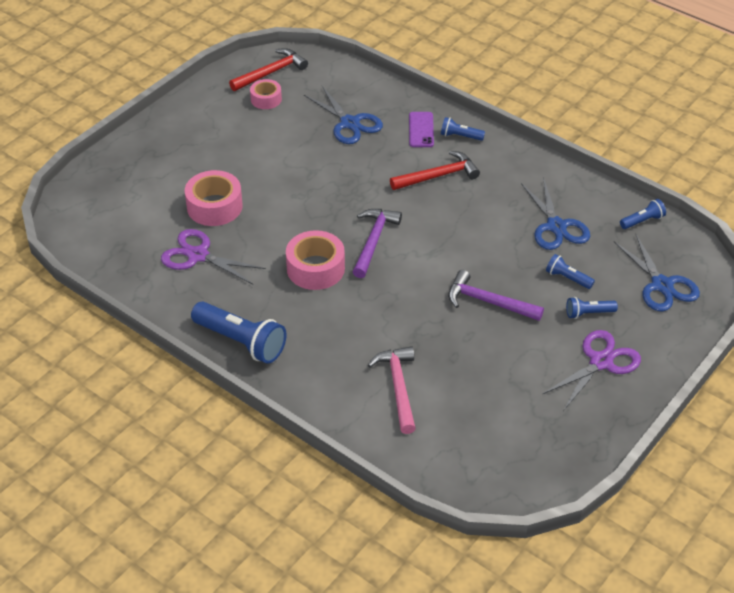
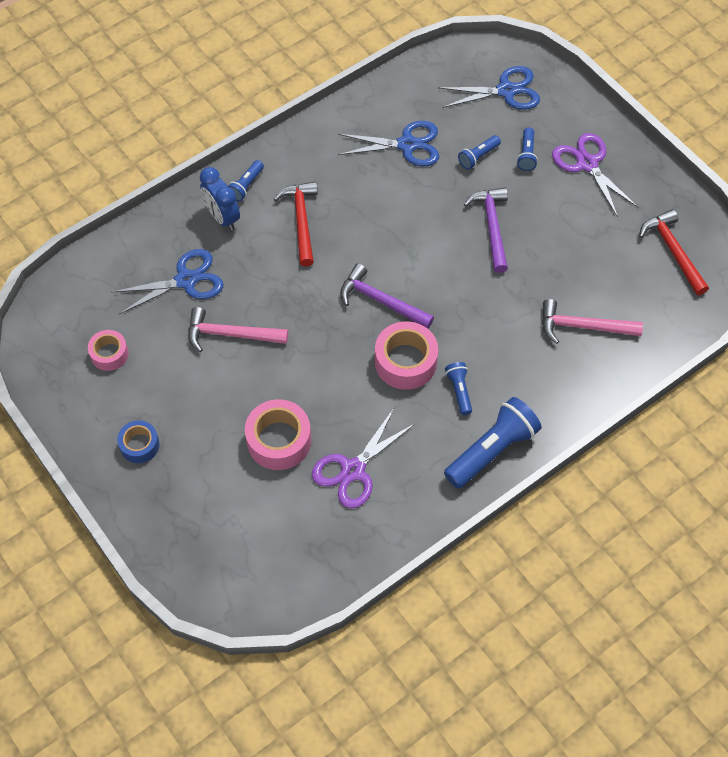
camera: 75 degrees left, 15 degrees up
red hammer [229,48,308,91] -> red hammer moved to [639,209,709,295]
purple phone [409,112,434,147] -> blue clock [200,167,240,231]
purple hammer [448,270,544,321] -> purple hammer turned 135 degrees clockwise [464,187,508,273]
blue flashlight [620,199,666,229] -> blue flashlight moved to [445,362,472,415]
none -> blue tape [117,420,160,463]
none -> pink hammer [188,307,288,352]

